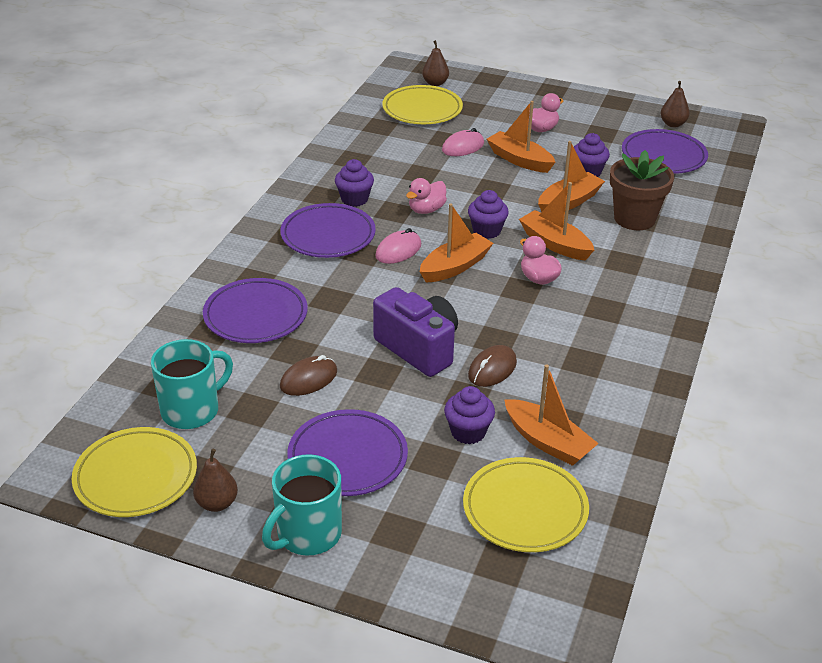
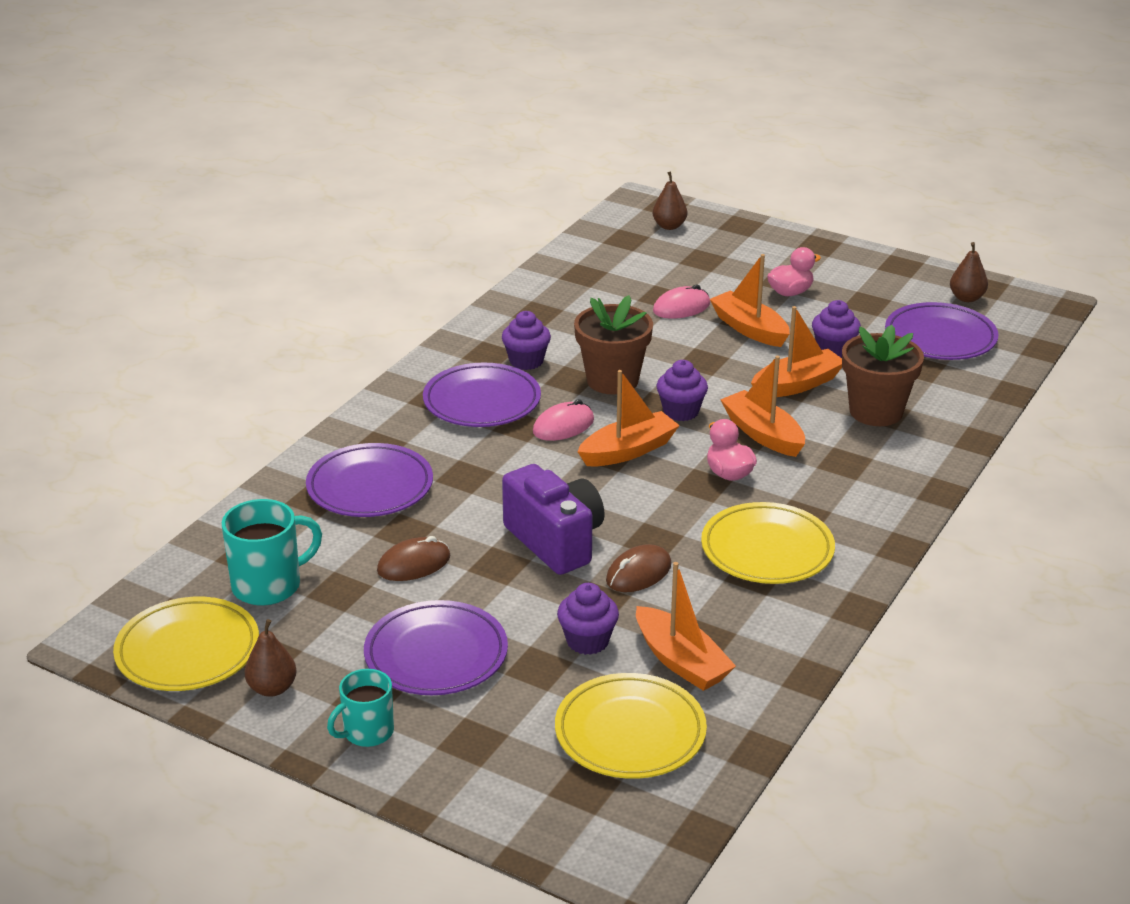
camera: 10 degrees right, 5 degrees down
turquoise mug [262,454,342,555] -> turquoise mug [327,669,394,747], size x0.66
yellow plate [382,85,463,124] -> yellow plate moved to [701,502,835,584]
pink duck [406,178,447,214] -> brown flower pot [574,295,653,395]

